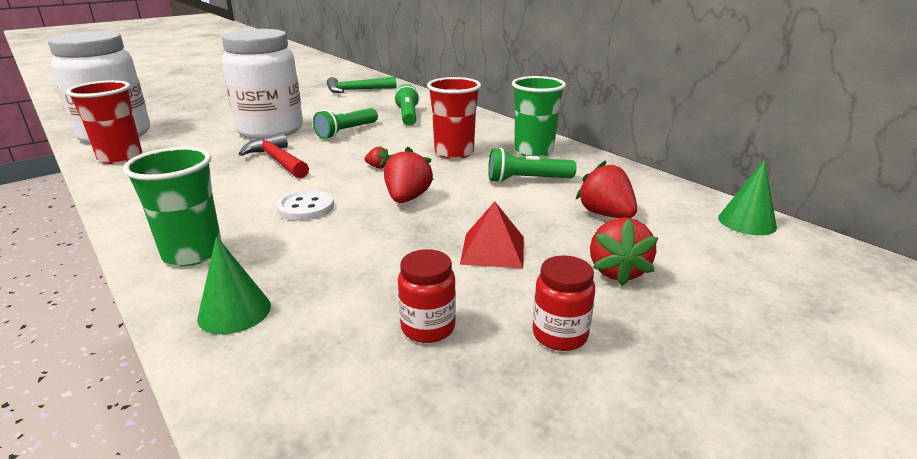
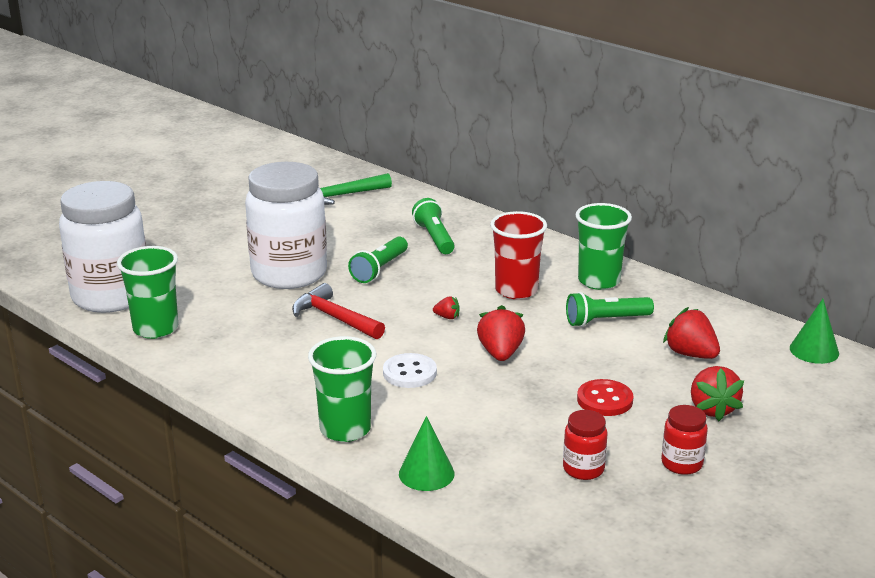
camera: 10 degrees left, 0 degrees up
red cup [67,80,142,164] -> green cup [117,246,178,339]
red pyramid [460,202,524,268] -> red button [577,379,633,416]

